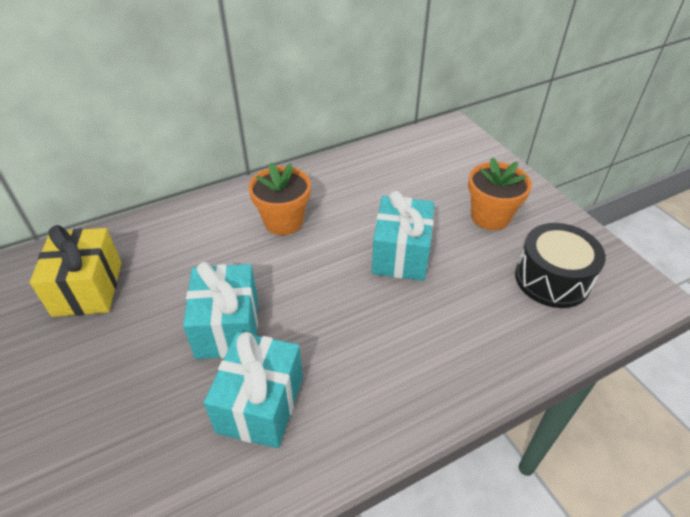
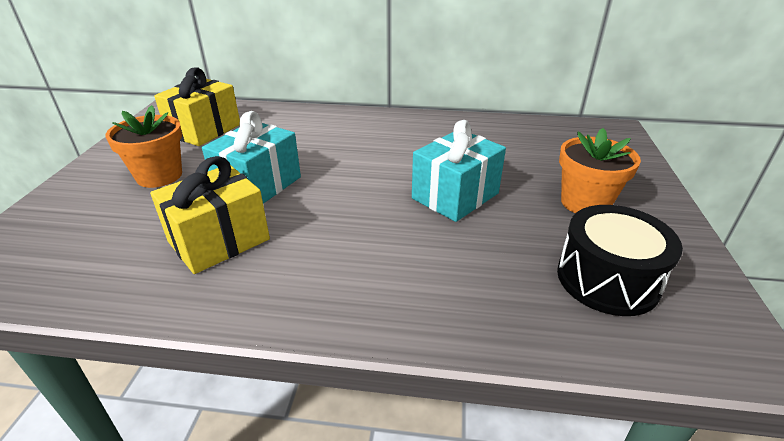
camera: 35 degrees right, 10 degrees down
turquoise gift [204,332,303,448] -> yellow gift [150,156,270,274]
orange flower pot [248,162,311,235] -> orange flower pot moved to [105,105,182,188]

